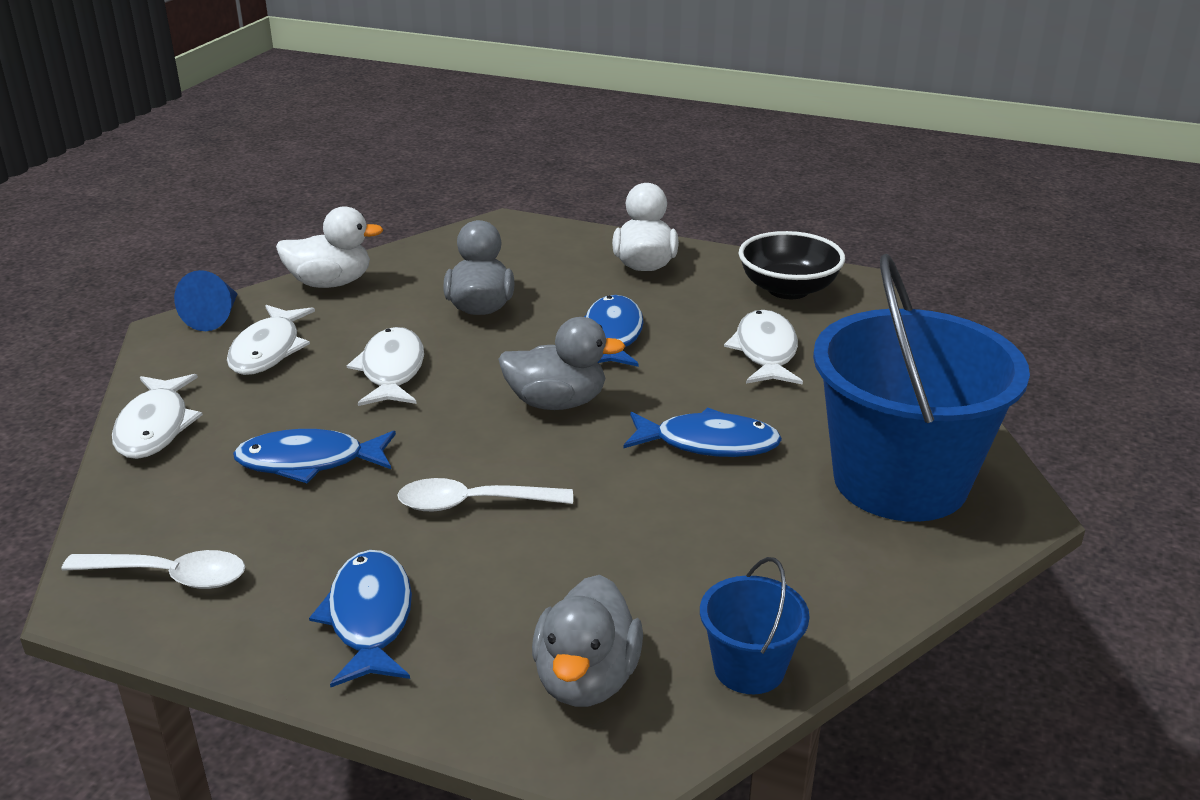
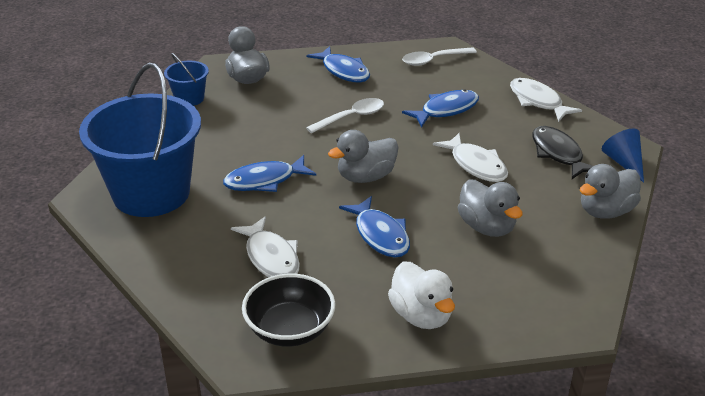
camera: 150 degrees right, 5 degrees up
white fish [227,305,315,375] -> black fish [532,126,593,179]
white duck [276,206,383,288] -> grey duck [580,164,641,219]

